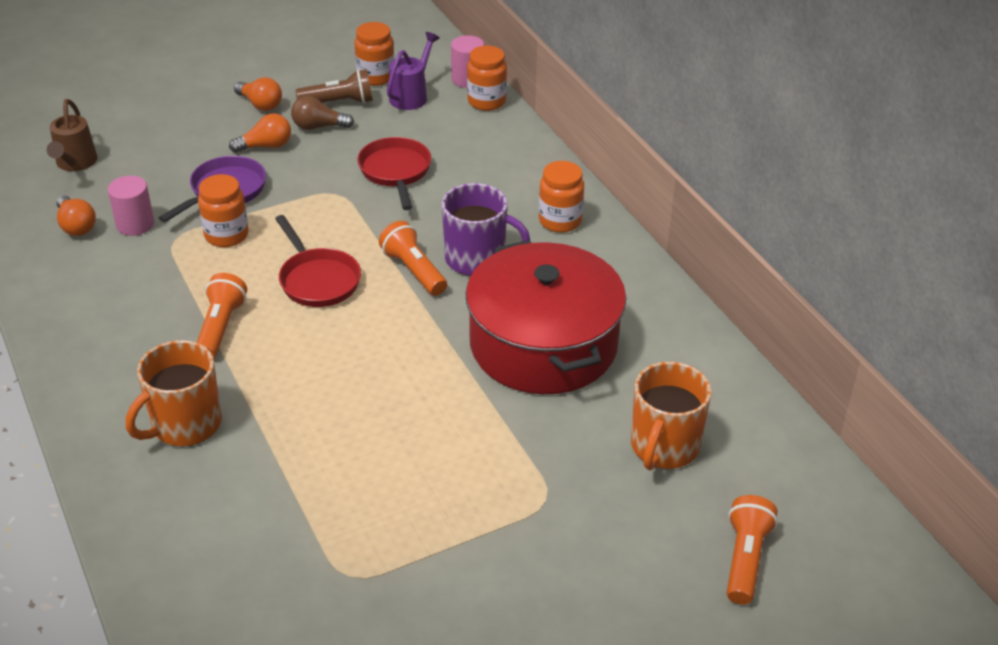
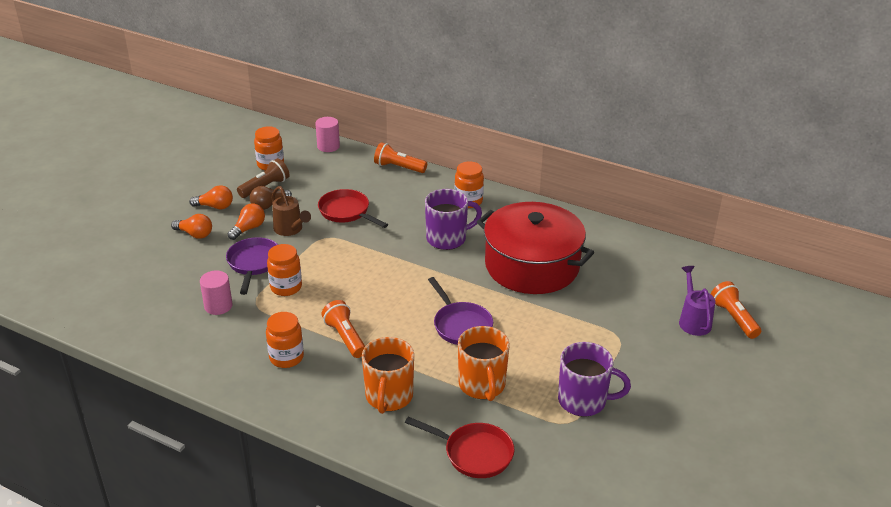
camera: 35 degrees left, 5 degrees down
brown watering can [47,99,98,171] -> brown watering can moved to [271,186,311,236]
orange light bulb [57,196,96,236] -> orange light bulb moved to [171,214,212,239]
red pan [275,215,361,307] -> red pan moved to [405,417,514,478]
orange flashlight [379,221,447,296] -> orange flashlight moved to [374,142,427,173]
purple watering can [387,32,440,110] -> purple watering can moved to [679,266,715,336]
orange jar [467,46,507,111] -> orange jar moved to [266,312,304,368]
orange mug [631,361,711,470] -> orange mug moved to [458,326,510,401]
none -> purple pan [428,277,493,345]
none -> purple mug [558,342,631,417]

